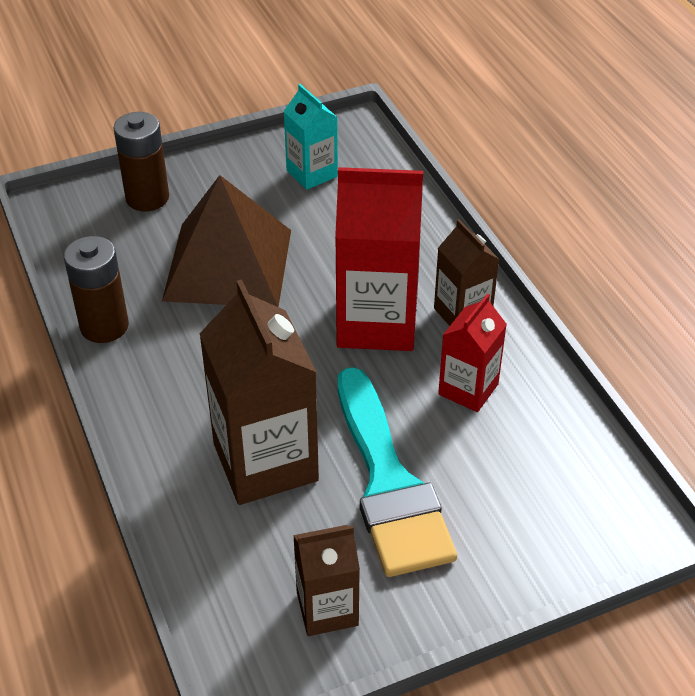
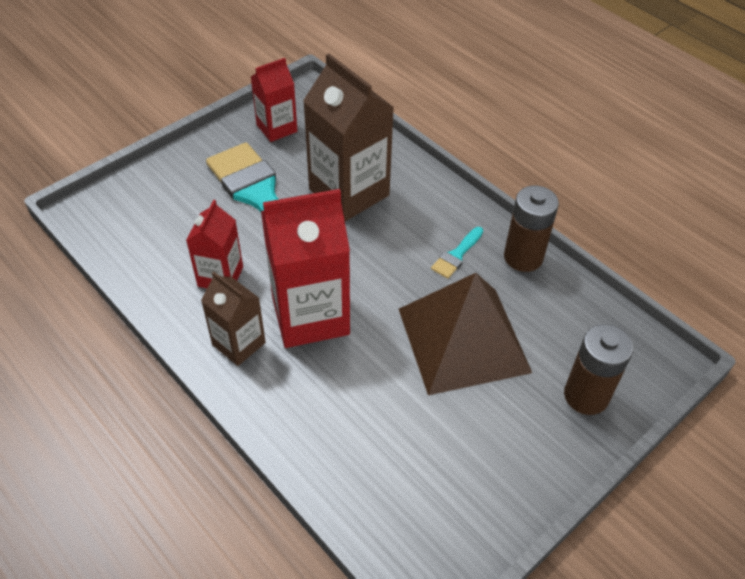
camera: 160 degrees right, 5 degrees up
turquoise carton [284,84,338,190] -> none
brown carton [293,525,360,636] -> red carton [251,58,297,142]
none -> turquoise brush [431,227,483,279]

